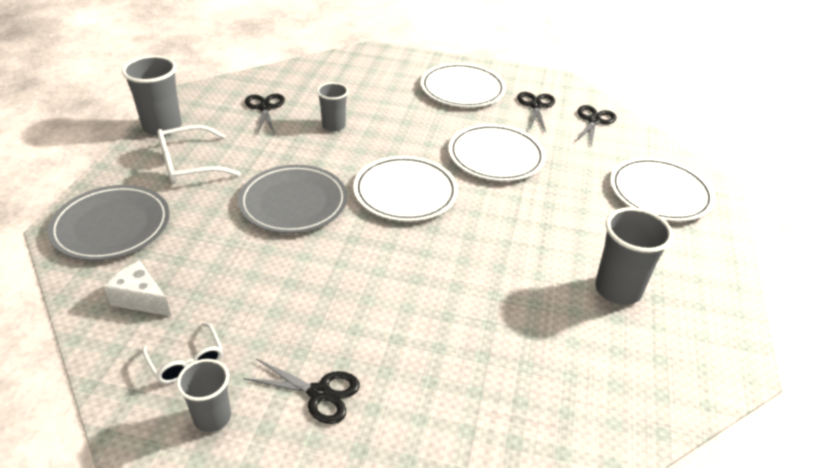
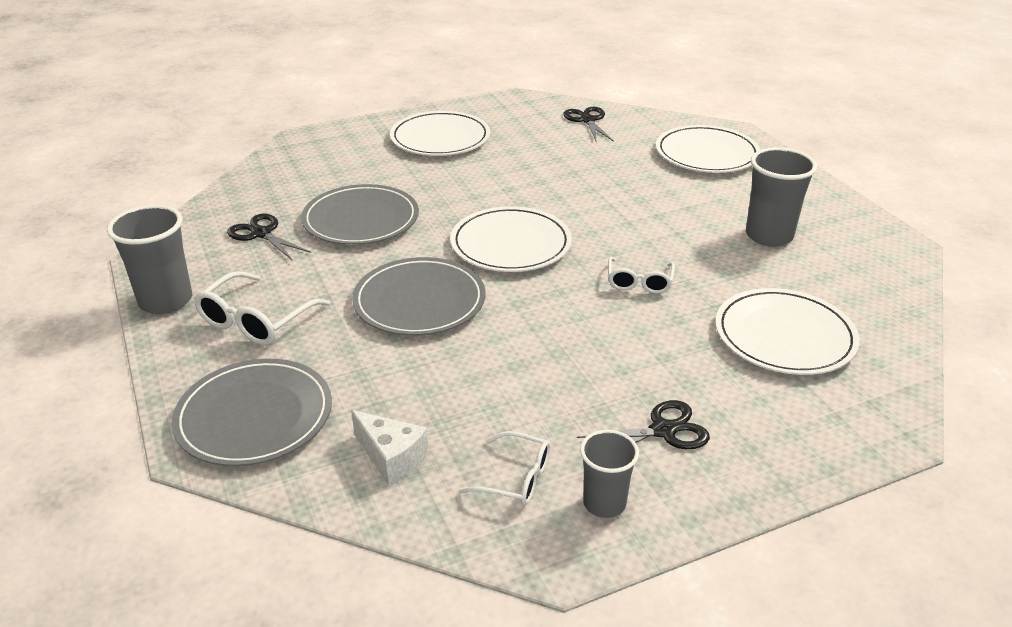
camera: 35 degrees left, 5 degrees down
white cheese [104,260,172,317] -> white cheese turned 135 degrees counterclockwise [351,410,429,485]
grey cup [317,82,348,132] -> grey plate [301,184,419,245]
white plate [448,124,546,181] -> white plate moved to [715,288,860,375]
black scissors [517,92,555,132] -> none
none -> white glasses [608,257,675,294]

